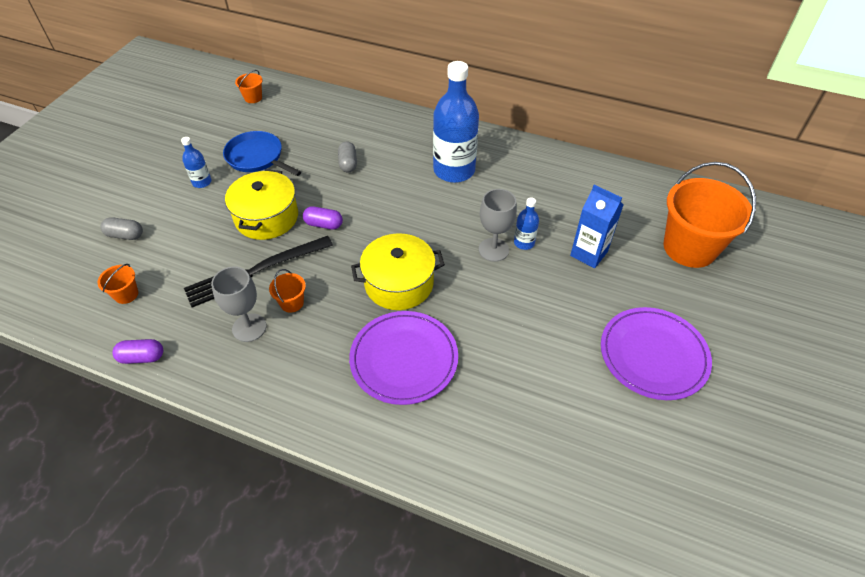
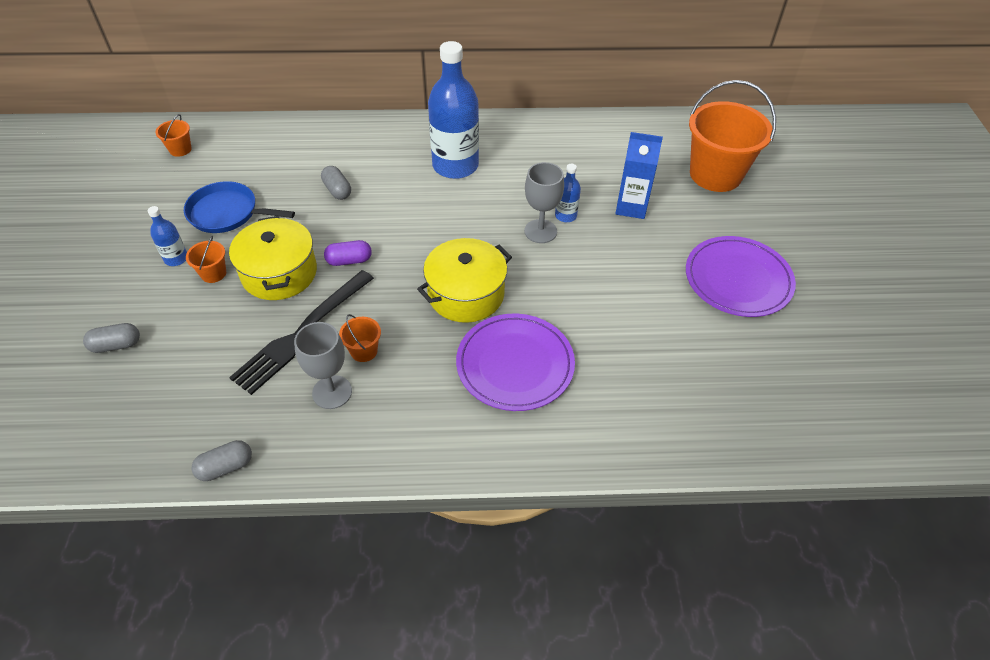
camera: 25 degrees left, 0 degrees up
orange bucket [97,264,138,304] -> orange bucket moved to [186,236,226,283]
purple capsule [112,339,163,364] -> grey capsule [191,440,252,481]

